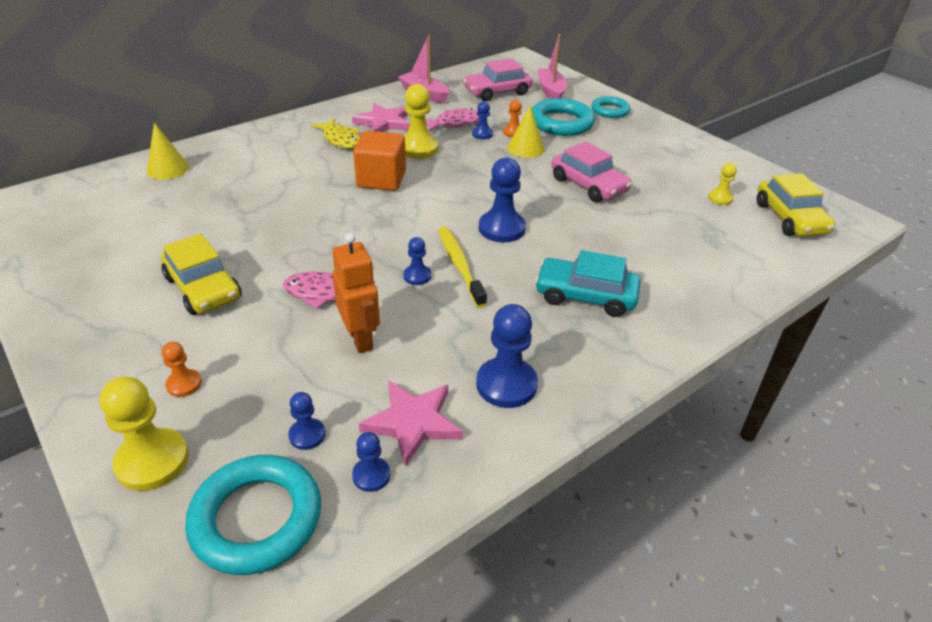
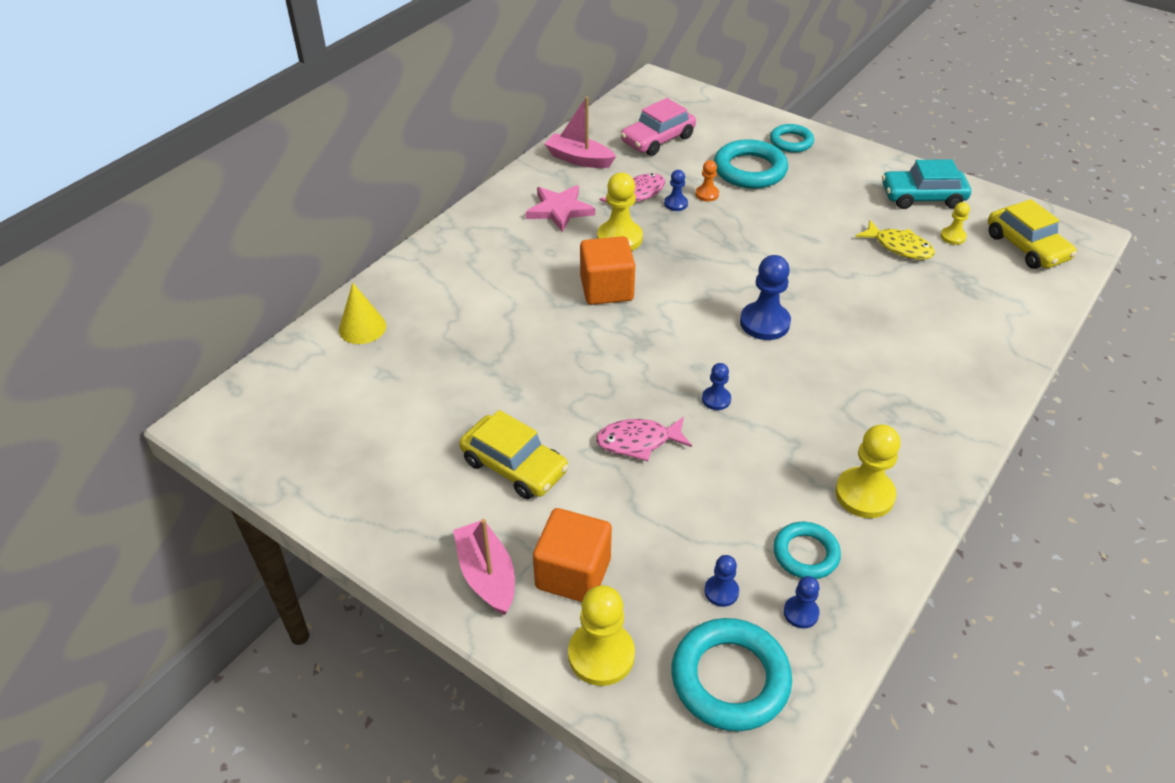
camera: 15 degrees left, 5 degrees up
orange pawn [162,342,202,397] -> orange cube [533,508,612,602]
yellow fish [311,118,360,149] -> yellow fish moved to [855,220,935,260]
orange robot [332,233,380,353] -> none
pink star [359,381,462,466] -> turquoise ring [773,522,841,579]
yellow toothbrush [438,226,487,308] -> none
blue pawn [476,304,538,408] -> yellow pawn [835,424,901,518]
yellow cone [507,105,545,158] -> none
turquoise car [535,250,641,317] -> turquoise car moved to [882,159,971,209]
pink boat [538,34,567,99] -> pink boat moved to [453,519,515,615]
pink car [551,141,632,202] -> none

